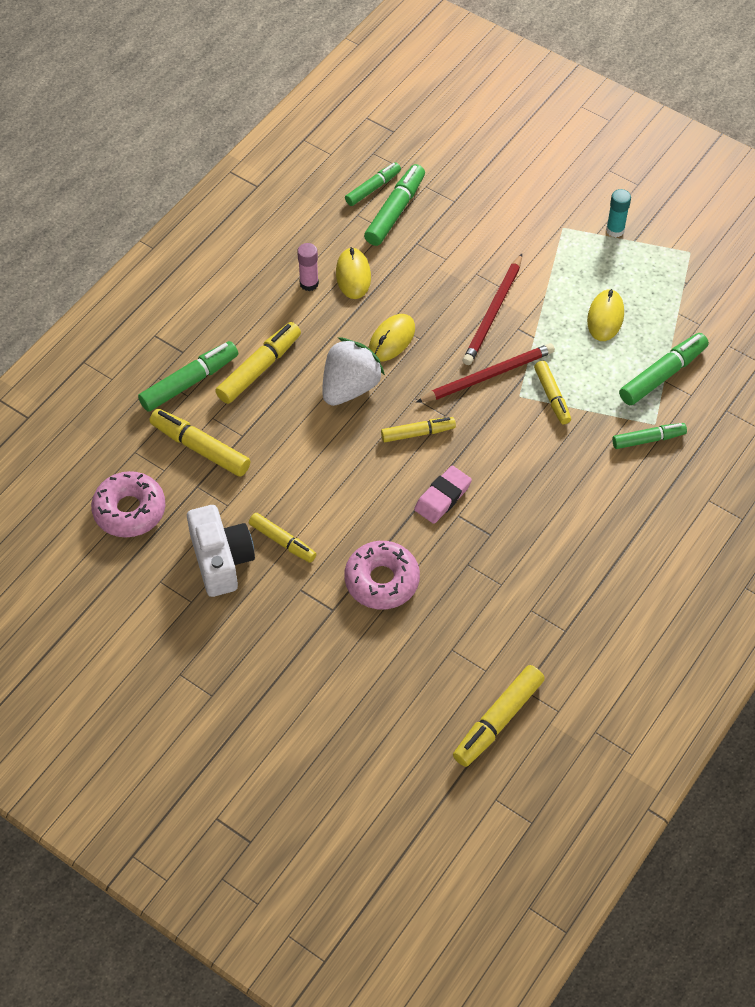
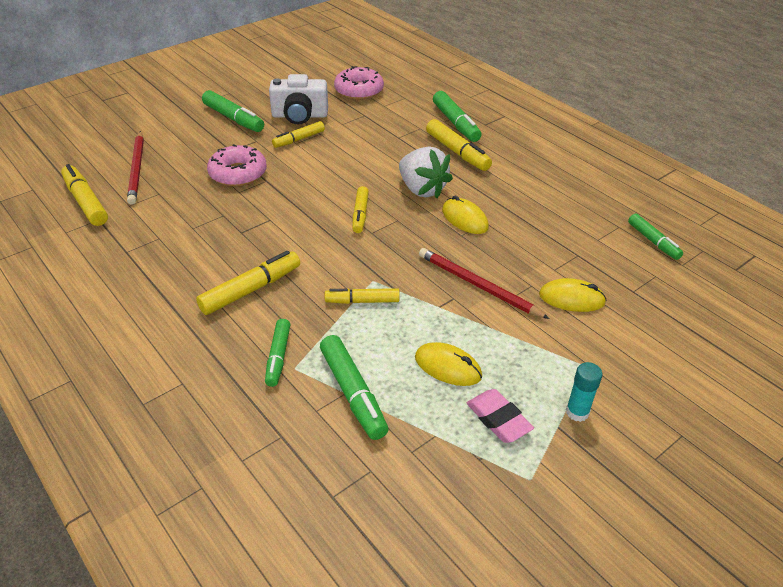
camera: 105 degrees right, 15 degrees down
yellow marker [149,409,250,477] -> yellow marker moved to [196,251,300,315]
pink glue stick [297,243,319,291] -> none
yellow mouse [336,247,371,299] -> yellow mouse moved to [539,278,606,312]
green marker [364,164,425,246] -> green marker moved to [202,90,264,132]
pink eraser [414,466,472,524] -> pink eraser moved to [467,389,534,443]
red pencil [416,343,555,403] -> red pencil moved to [127,131,144,205]

